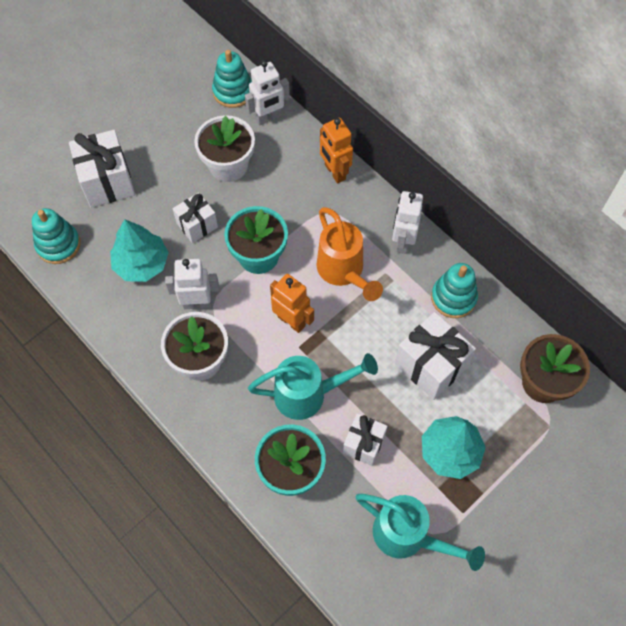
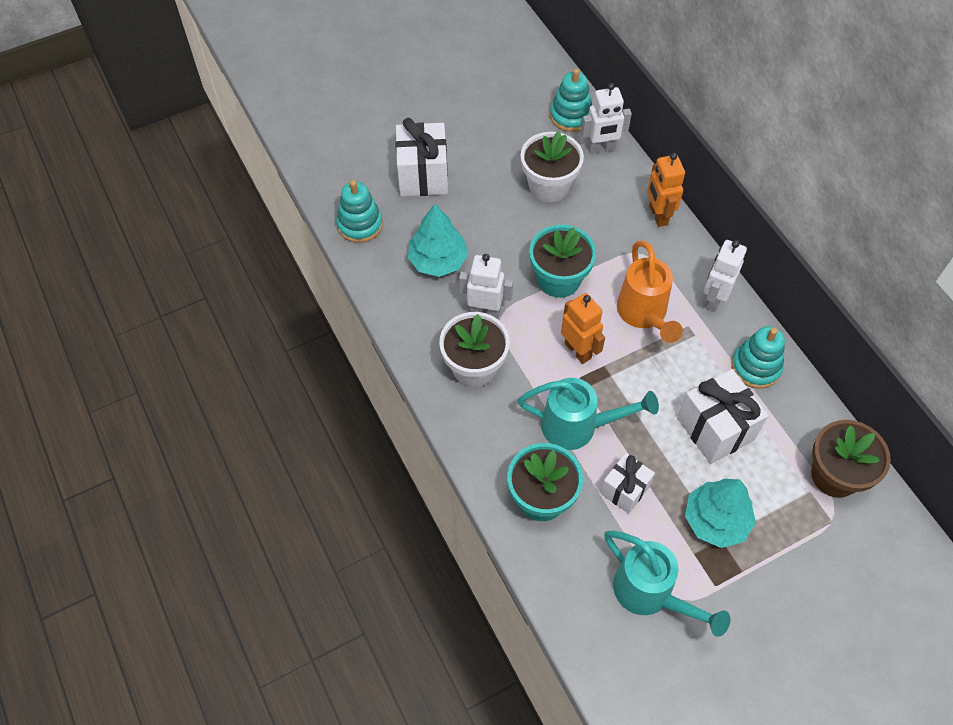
camera: 15 degrees right, 5 degrees down
white gift [173,192,218,243] -> none

